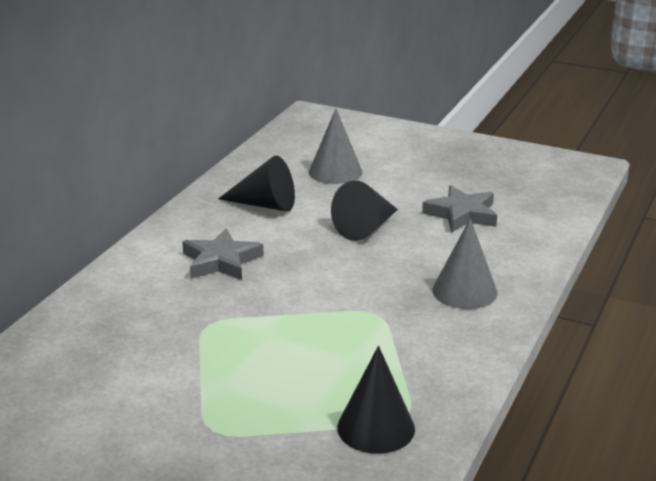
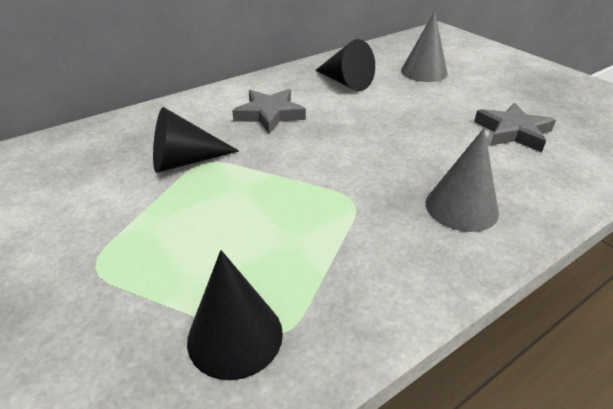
camera: 30 degrees right, 10 degrees up
black cone [331,181,398,241] -> black cone moved to [153,107,239,173]

